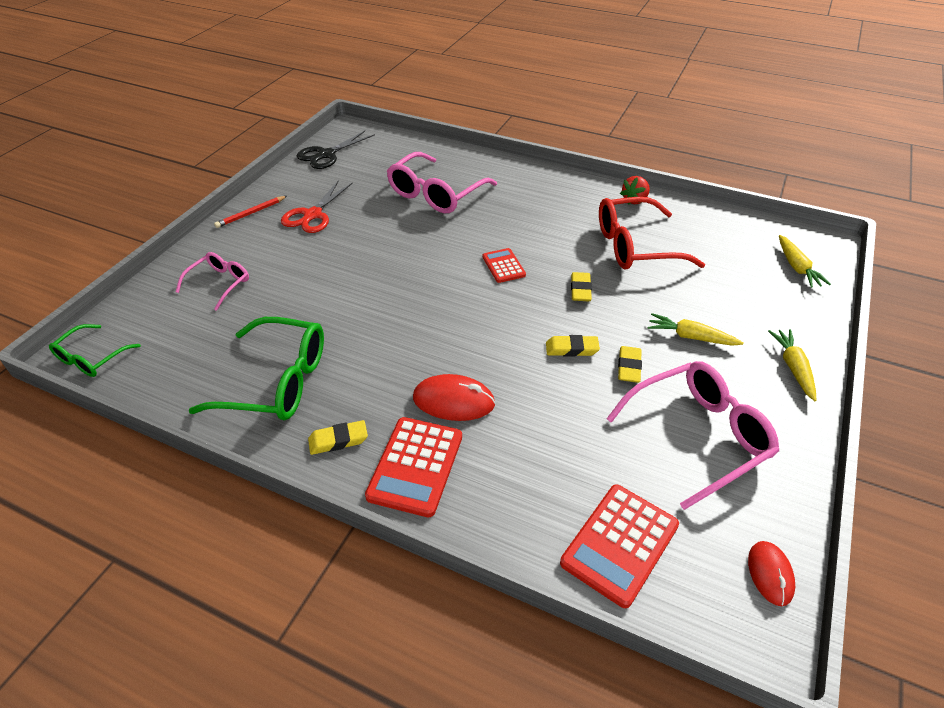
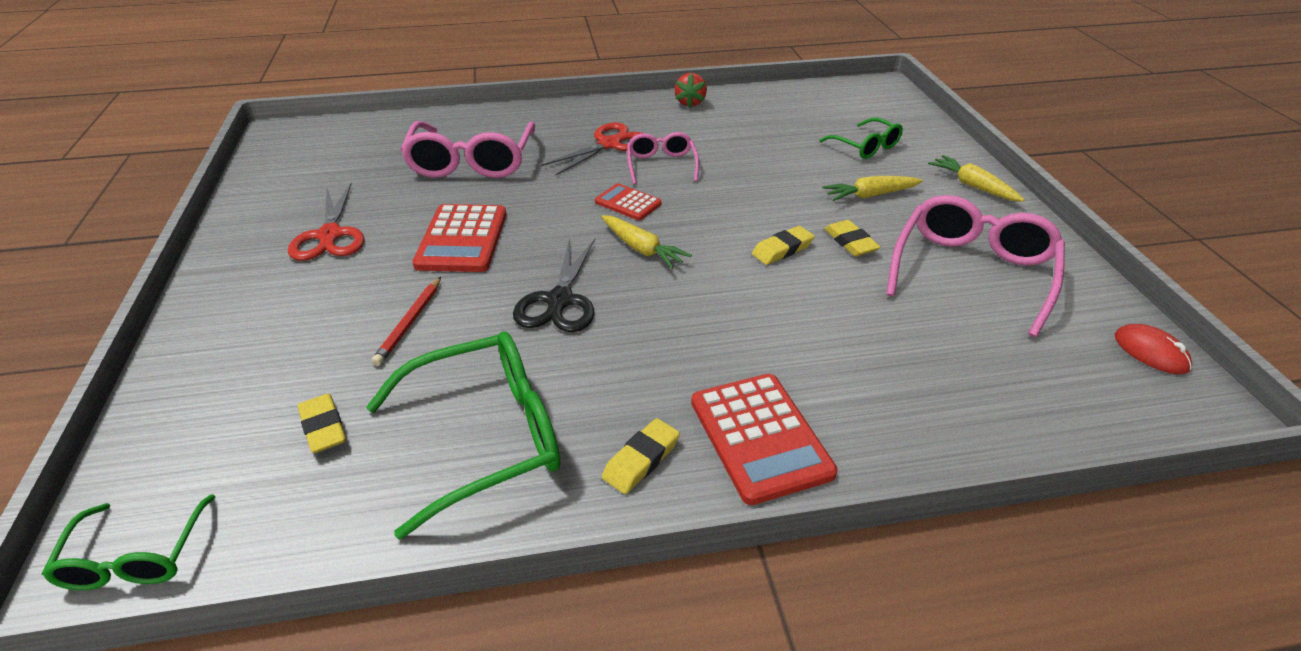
camera: 35 degrees left, 5 degrees down
pink glasses [176,252,249,311] -> pink glasses moved to [627,132,699,184]
red pencil [214,196,287,228] -> red pencil moved to [371,277,441,366]
black scissors [297,131,375,169] -> black scissors moved to [513,238,595,332]
red mouse [413,374,496,421] -> none
red calculator [560,484,679,608] -> red calculator moved to [412,204,507,272]
yellow eraser [571,272,592,301] -> yellow eraser moved to [298,393,346,453]
red glasses [599,197,705,269] -> none
yellow carrot [779,235,831,288] -> yellow carrot moved to [602,215,692,269]
none -> red scissors [541,123,643,175]
none -> green glasses [819,118,903,159]

